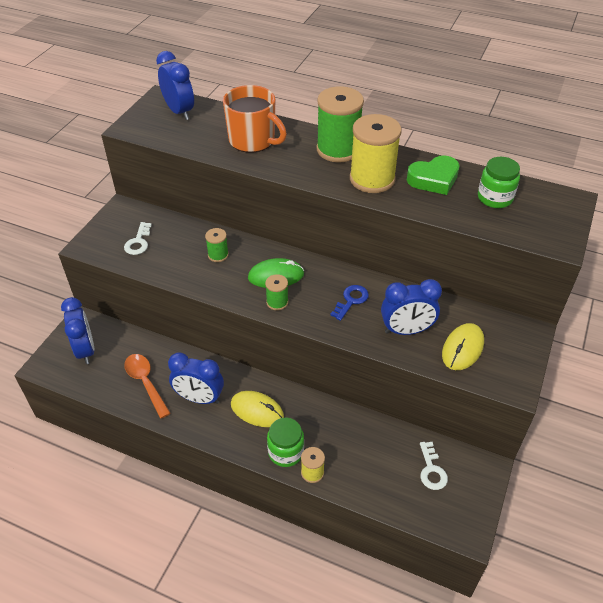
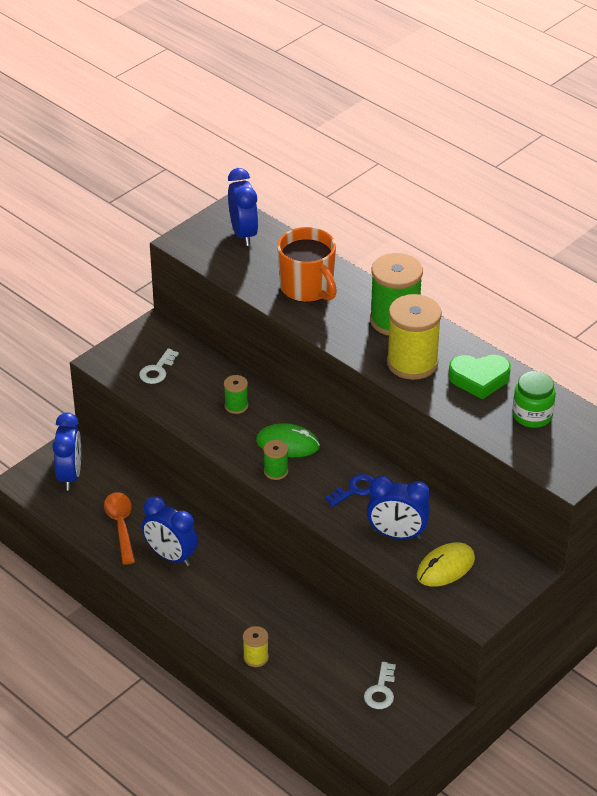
camera: 20 degrees right, 5 degrees down
yellow mouse [231,391,284,427] -> none
green jar [267,418,304,467] -> none

